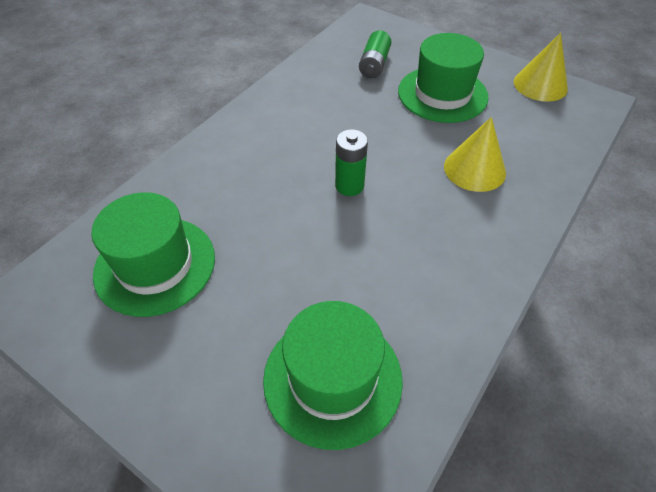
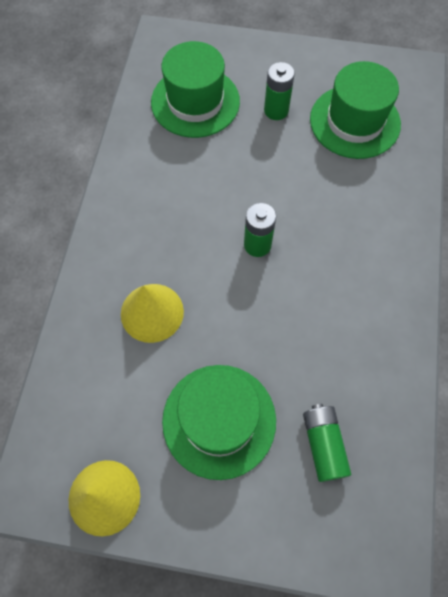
camera: 155 degrees right, 15 degrees up
none -> green battery [264,62,295,120]

